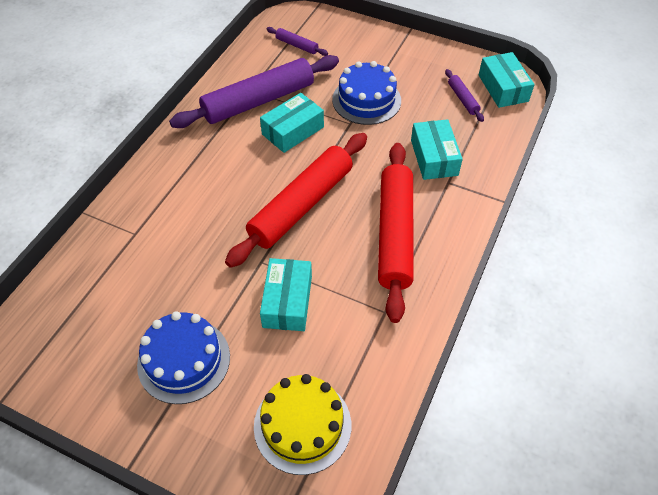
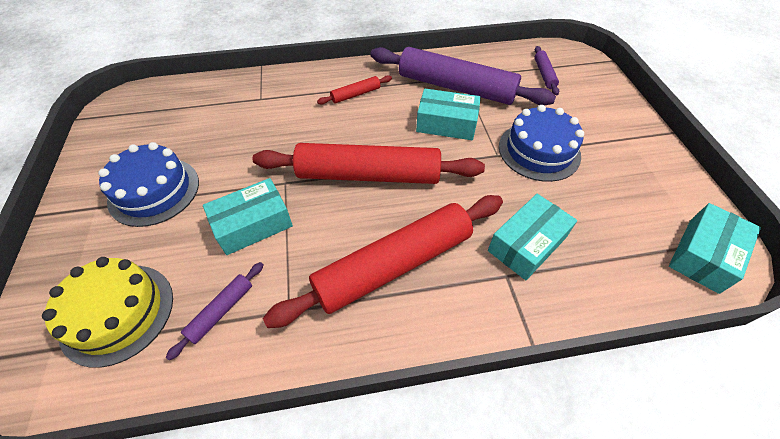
camera: 55 degrees right, 0 degrees up
purple rolling pin [445,69,484,122] -> purple rolling pin moved to [166,262,264,361]
none -> red rolling pin [317,75,392,105]

